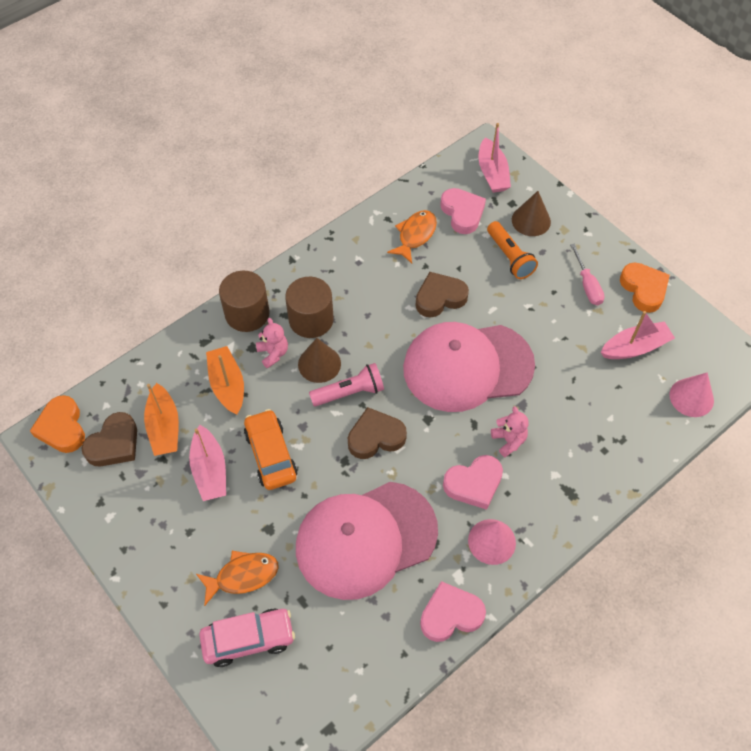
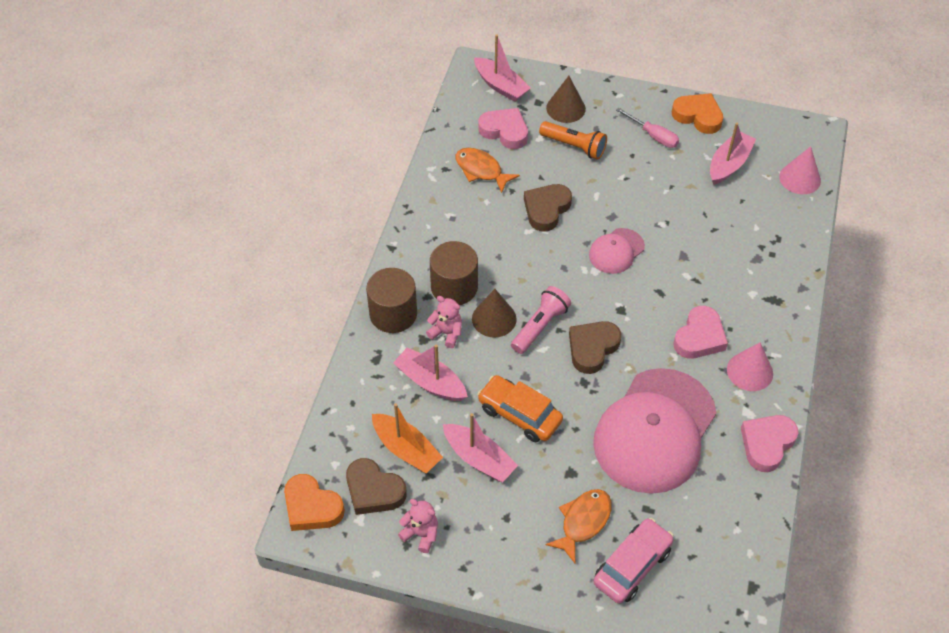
camera: 35 degrees left, 5 degrees down
brown heart [81,412,137,467] -> brown heart turned 120 degrees clockwise [346,458,407,515]
orange boat [206,346,244,415] -> pink boat [393,345,468,401]
orange fish [387,210,437,263] -> orange fish turned 45 degrees counterclockwise [456,148,520,193]
pink cap [403,322,535,412] -> pink cap [589,228,645,274], size x0.47
pink teddy bear [491,406,528,457] -> pink teddy bear moved to [398,499,438,553]

